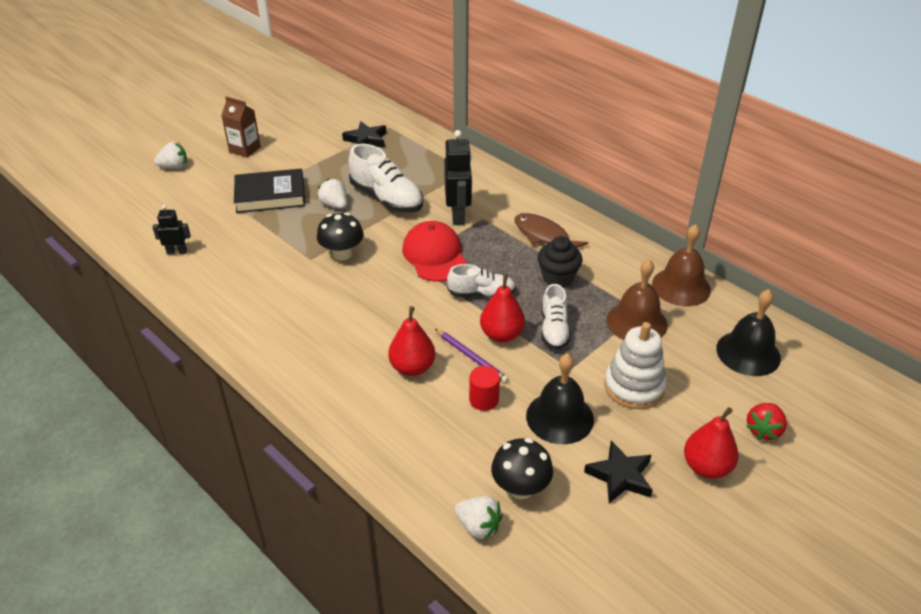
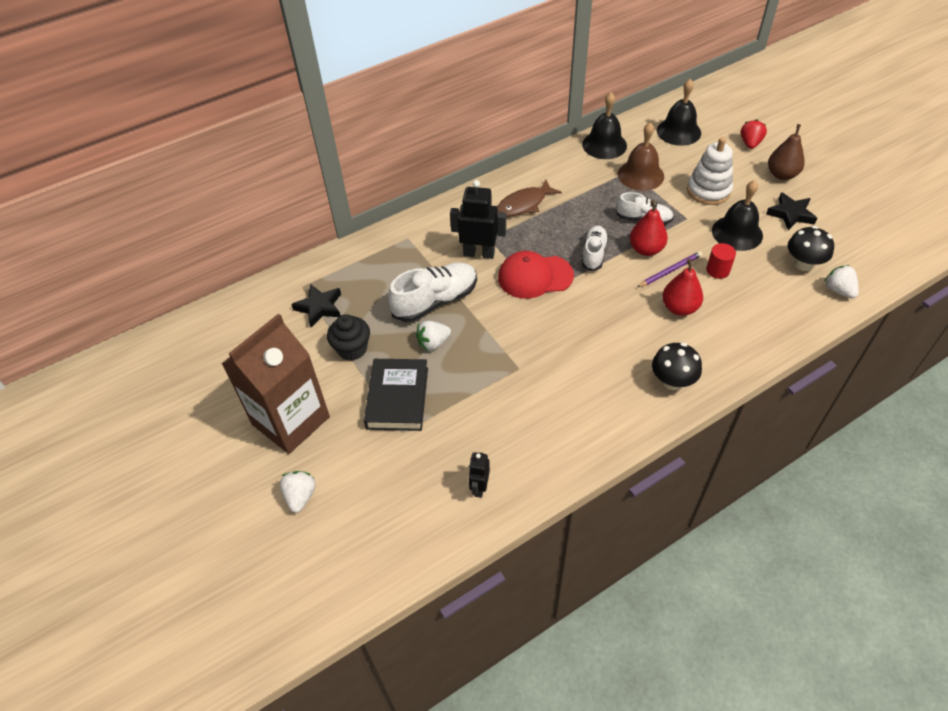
camera: 75 degrees left, 10 degrees up
brown carton [221,96,261,158] -> brown carton [221,313,330,454], size x2.00
black mushroom [317,212,364,260] -> black mushroom moved to [652,342,702,390]
white strawberry [455,496,503,540] -> white strawberry turned 75 degrees counterclockwise [824,265,859,298]
black cupcake [538,236,582,287] -> black cupcake moved to [327,314,370,361]
brown bell [652,224,711,306] -> black bell [582,92,627,159]
red pear [684,407,739,479] -> brown pear [768,124,805,180]
red strawberry [746,403,787,440] -> red strawberry turned 120 degrees counterclockwise [741,120,767,149]

